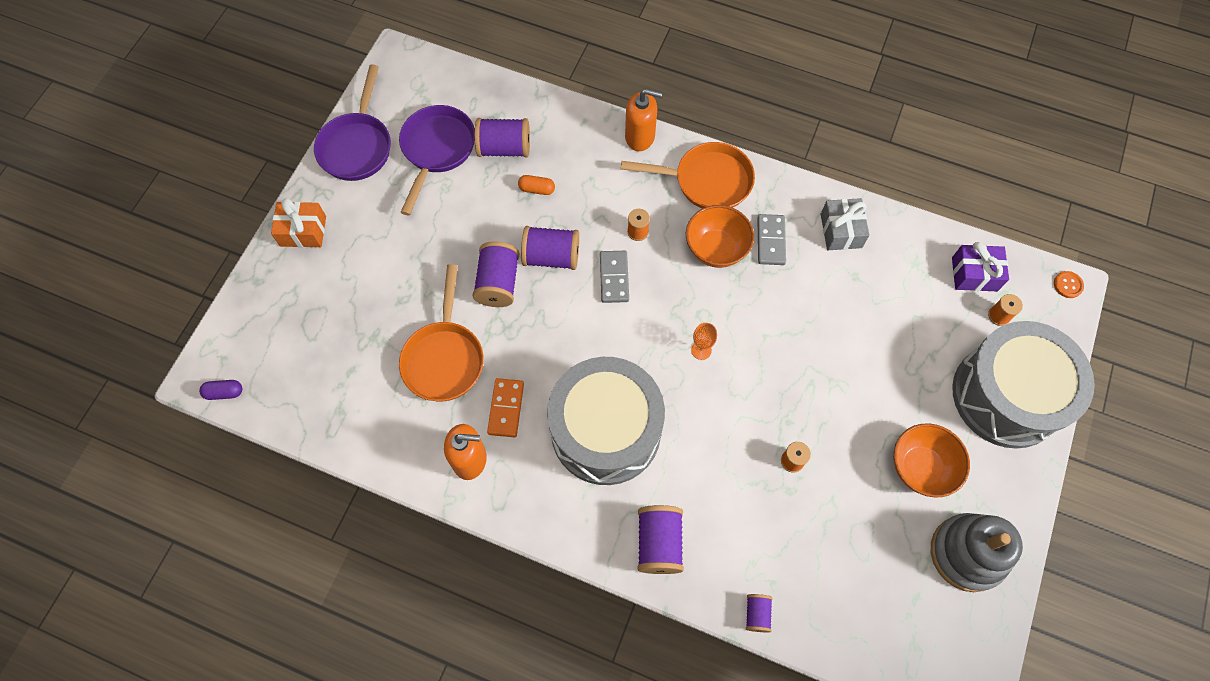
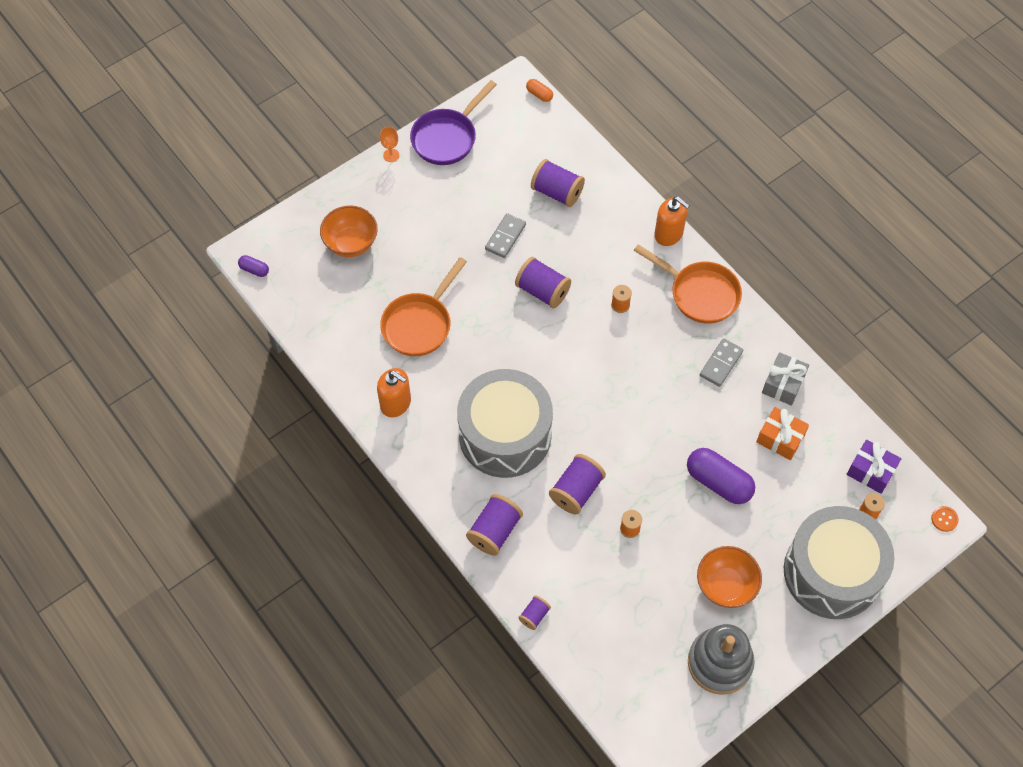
camera: 30 degrees right, 5 degrees down
orange gift [271,198,326,247] -> orange gift moved to [756,407,809,460]
purple pan [399,105,475,215] -> none
purple spool [472,241,520,307] -> purple spool moved to [549,454,606,514]
orange domino [487,378,524,437] -> none
orange capsule [518,175,555,195] -> orange capsule moved to [526,79,553,102]
grey domino [600,251,629,303] -> grey domino moved to [485,213,526,258]
orange bowl [686,205,754,268] -> orange bowl moved to [320,205,378,257]
orange goblet [691,323,717,360] -> orange goblet moved to [380,127,399,162]
none -> purple capsule [687,448,755,504]

